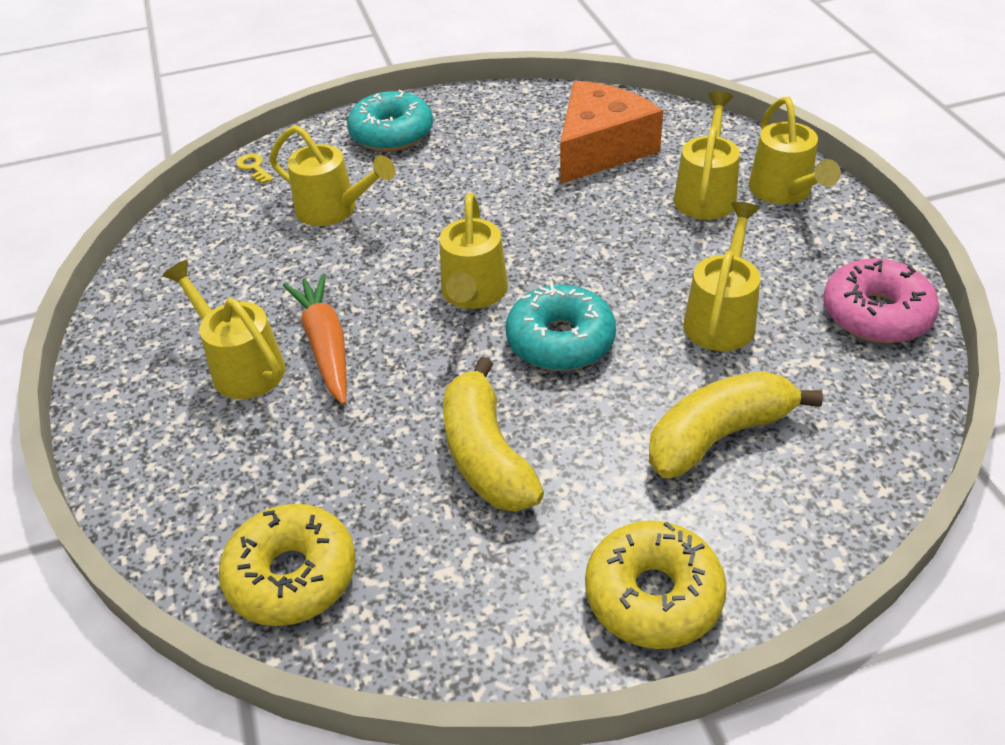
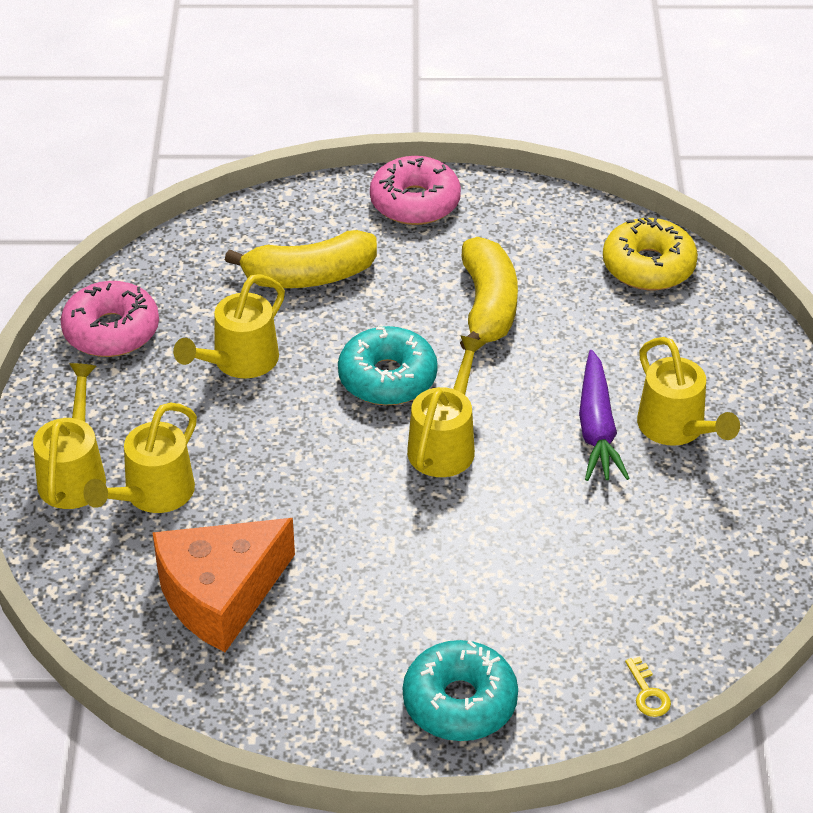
camera: 165 degrees left, 0 degrees up
yellow watering can [269,125,395,226] -> none
orange carrot [283,273,347,405] -> purple carrot [579,350,630,481]
yellow donut [585,521,727,649] -> pink donut [370,156,461,225]

